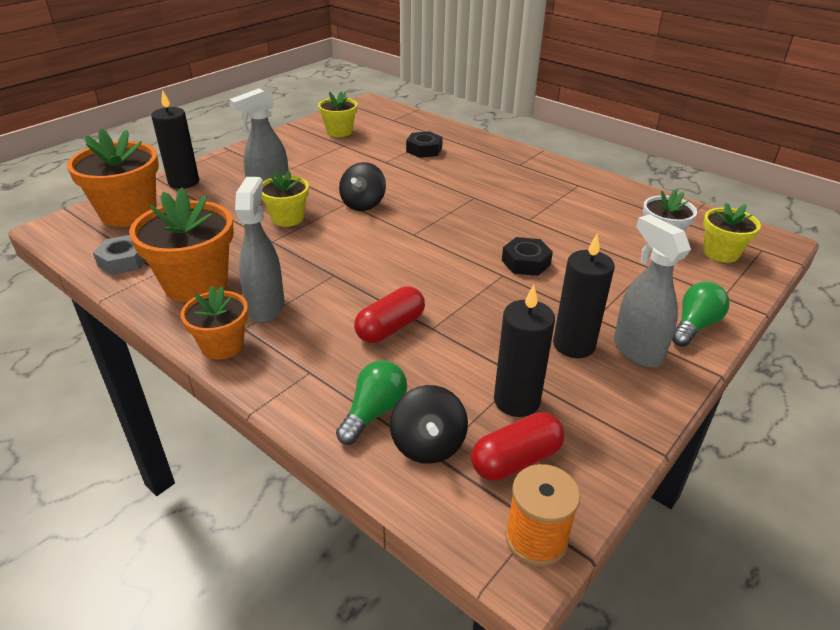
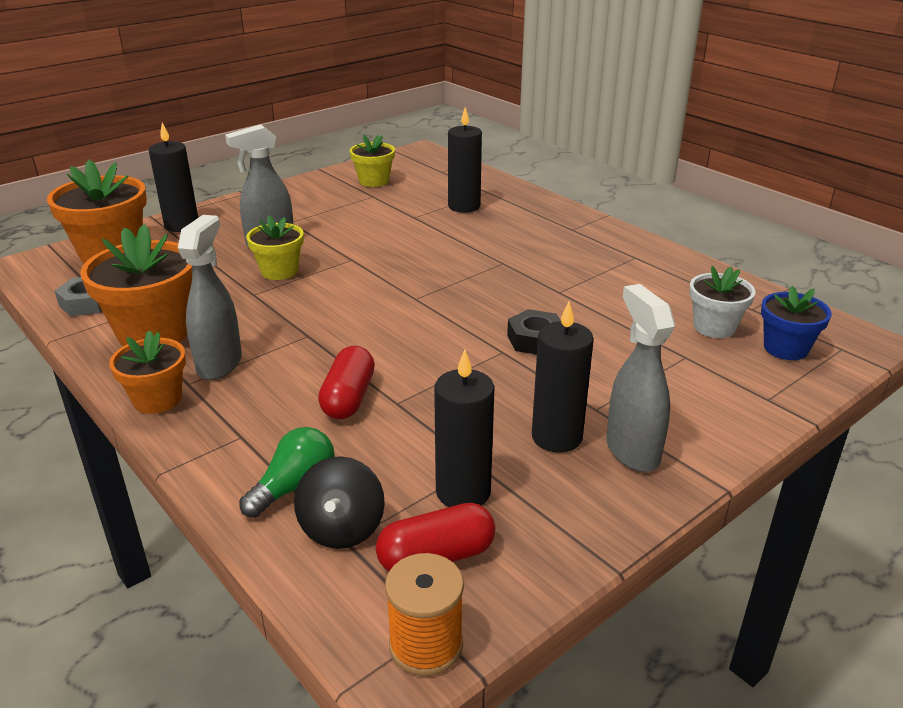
camera: 10 degrees right, 5 degrees down
black spinning top [339,162,386,211] -> none
red capsule [354,286,425,343] -> red capsule turned 45 degrees counterclockwise [318,346,375,419]
black nut [406,131,443,158] -> black candle [448,107,482,213]
green light bulb [672,282,730,347] -> none
yellow flower pot [703,203,761,263] -> blue flower pot [761,286,832,360]

